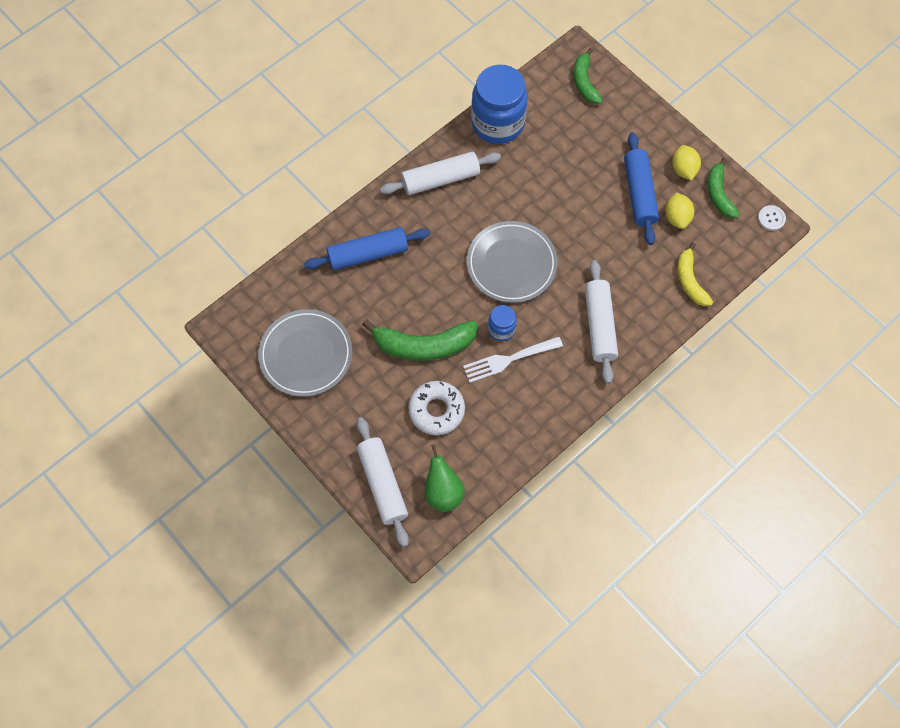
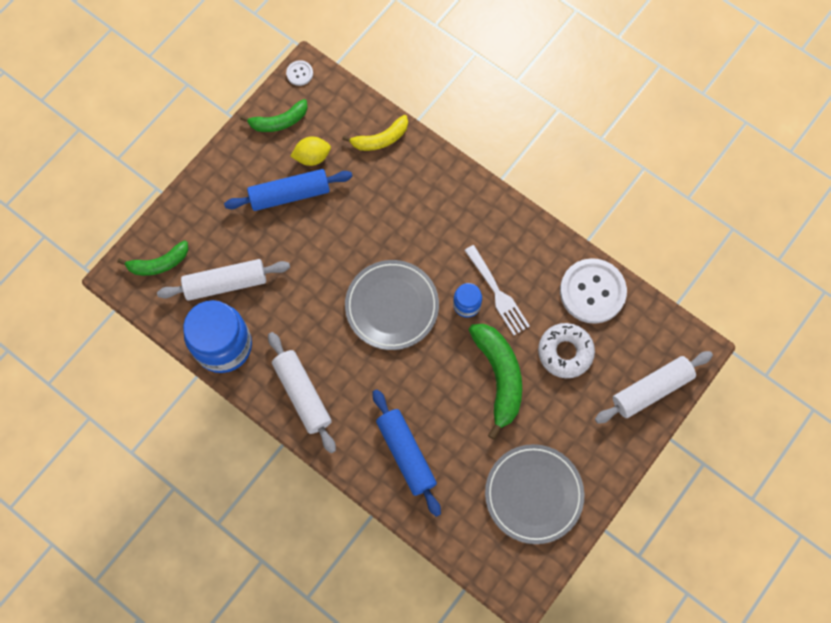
camera: 100 degrees left, 5 degrees up
green pear [424,444,465,512] -> none
white rolling pin [585,260,618,384] -> white rolling pin moved to [157,259,290,301]
yellow lemon [672,145,701,180] -> none
none -> white button [560,258,627,324]

